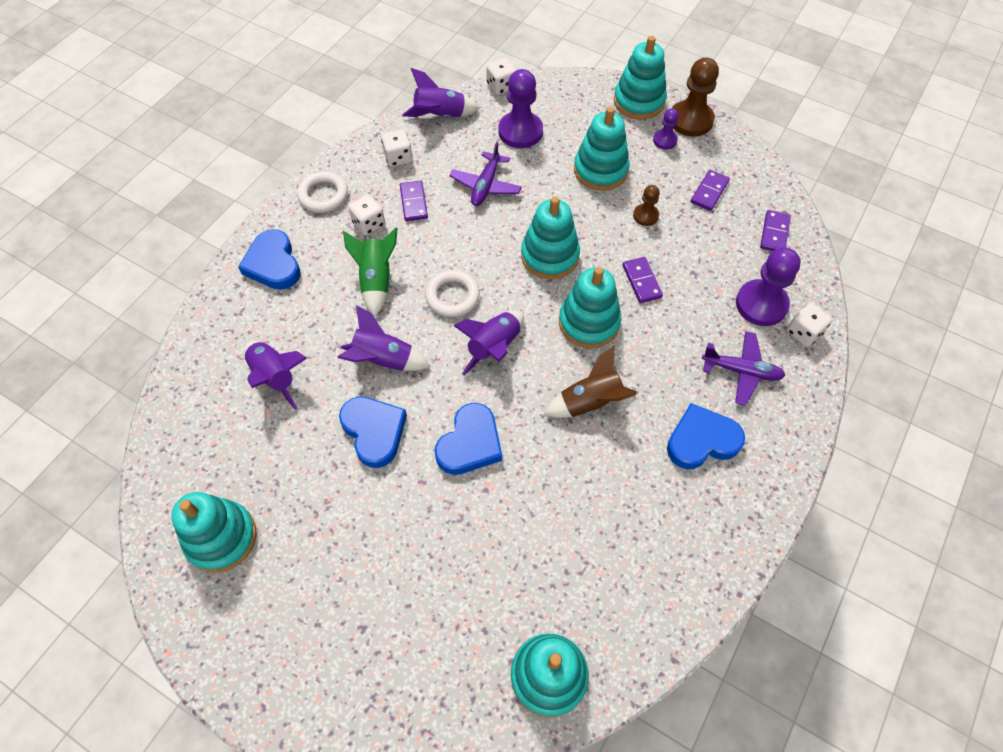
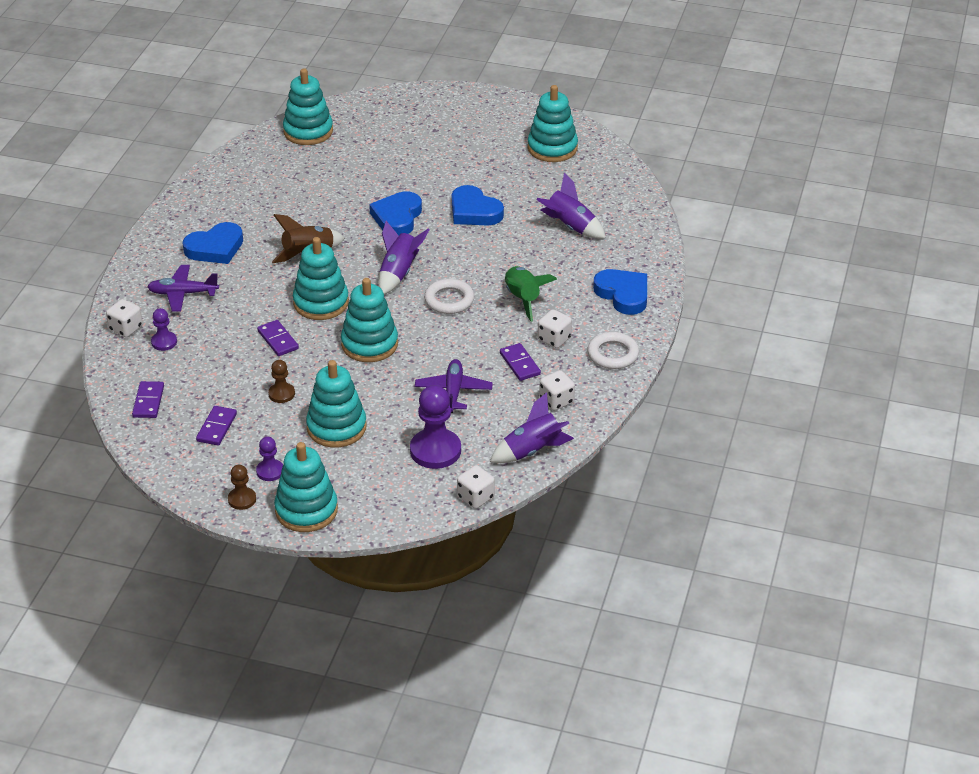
camera: 165 degrees right, 20 degrees down
purple rocket [337,305,430,371] -> none
brown pawn [672,57,719,137] -> brown pawn [228,465,256,510], size x0.53
purple pawn [736,248,801,326] -> purple pawn [151,308,177,351], size x0.53

